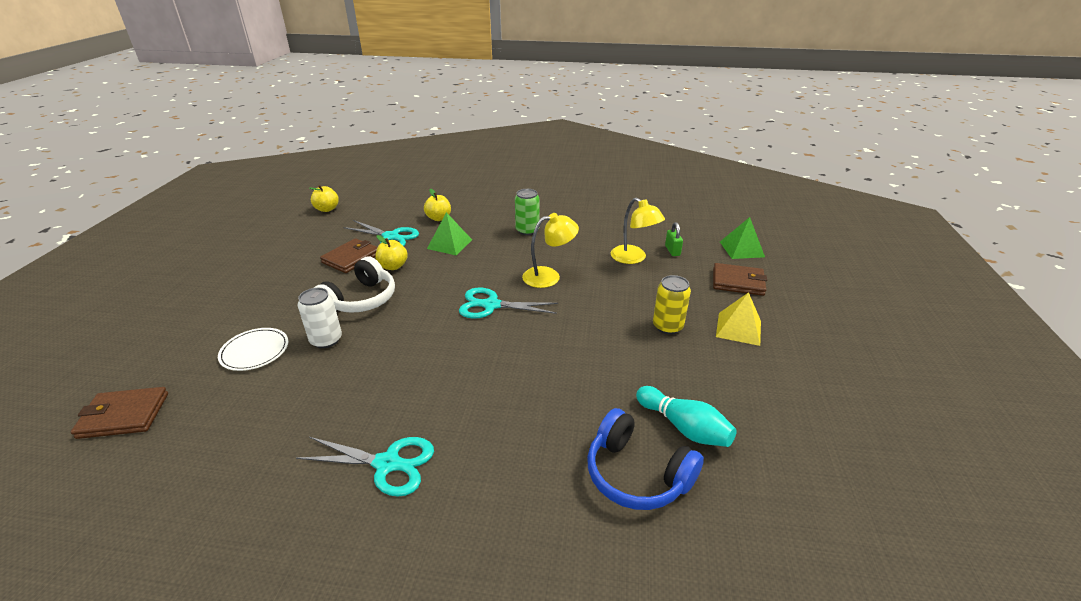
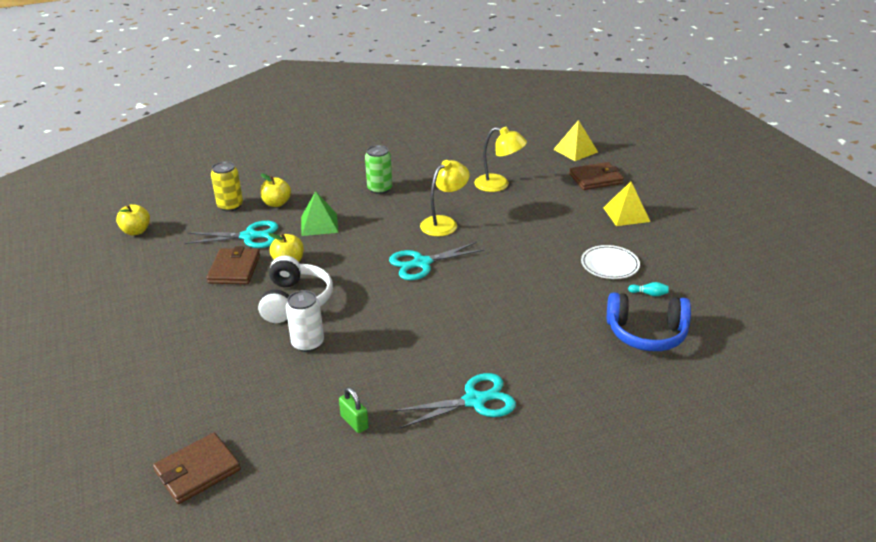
camera: 30 degrees left, 0 degrees up
white plate [218,328,288,371] -> white plate moved to [581,245,640,279]
turquoise bowling pin [636,386,737,447] -> turquoise bowling pin [628,282,669,296], size x0.46
yellow can [653,275,691,334] -> yellow can moved to [211,161,243,211]
green padlock [665,222,683,256] -> green padlock moved to [339,387,369,433]
green pyramid [720,217,765,259] -> yellow pyramid [553,120,598,161]

